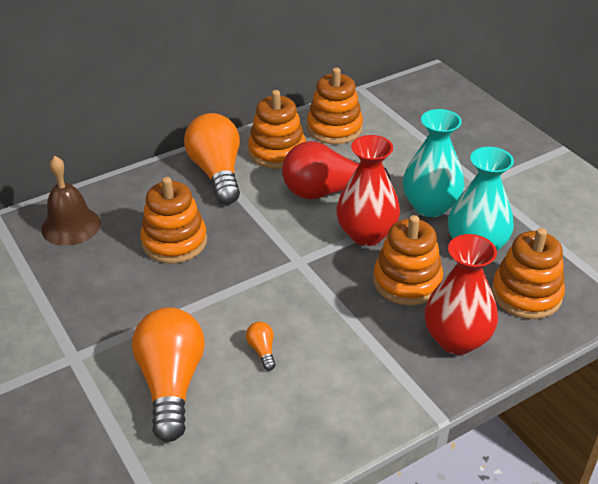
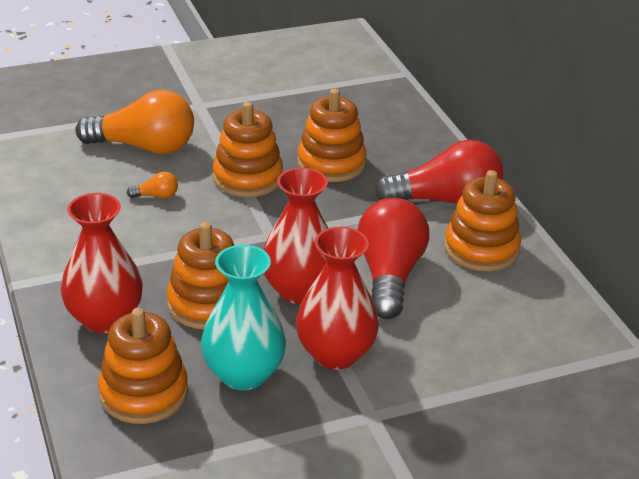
camera: 100 degrees right, 5 degrees down
brown bell [41,156,101,246] -> none
orange light bulb [184,113,240,204] -> red light bulb [374,140,504,204]
orange stacking toy [307,67,363,144] -> orange stacking toy moved to [213,102,283,197]
turquoise vase [403,109,464,217] -> red vase [296,227,379,370]

